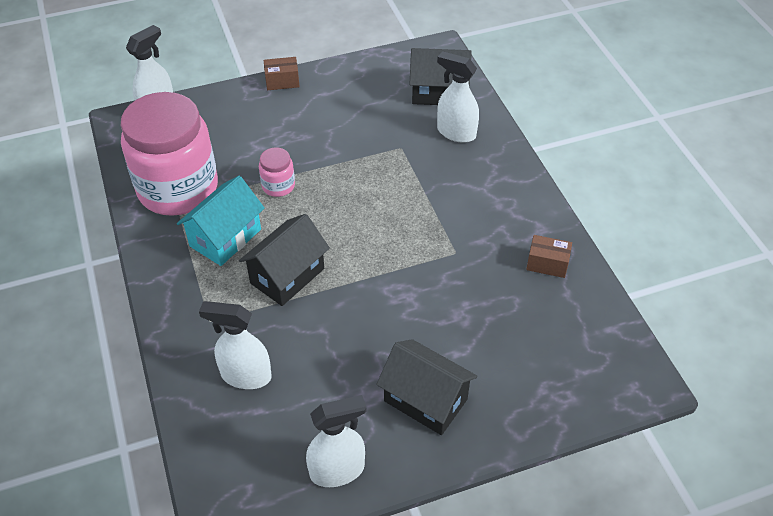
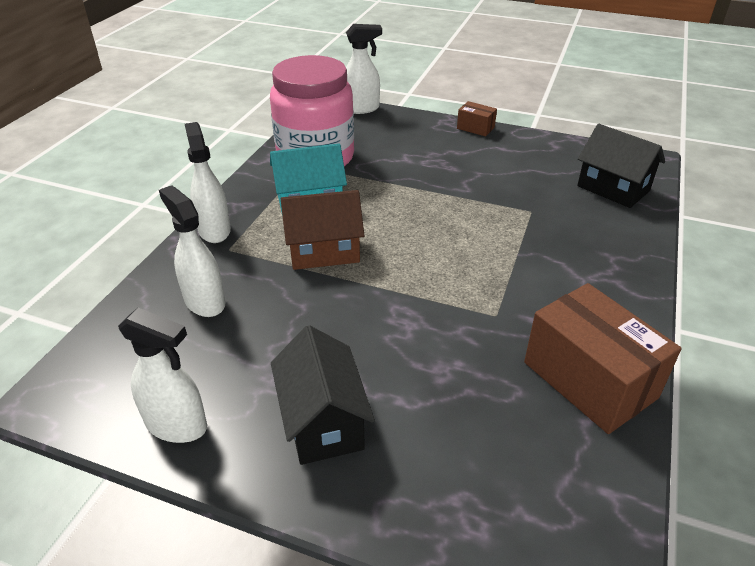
camera: 40 degrees right, 10 degrees down
black house [239,214,330,306] -> brown house [281,190,364,270]
pink jar [259,148,295,197] -> none
white spray bottle [437,51,479,143] -> white spray bottle moved to [185,122,231,243]
brown box [526,235,572,278] -> brown box [524,283,681,434], size x2.13

